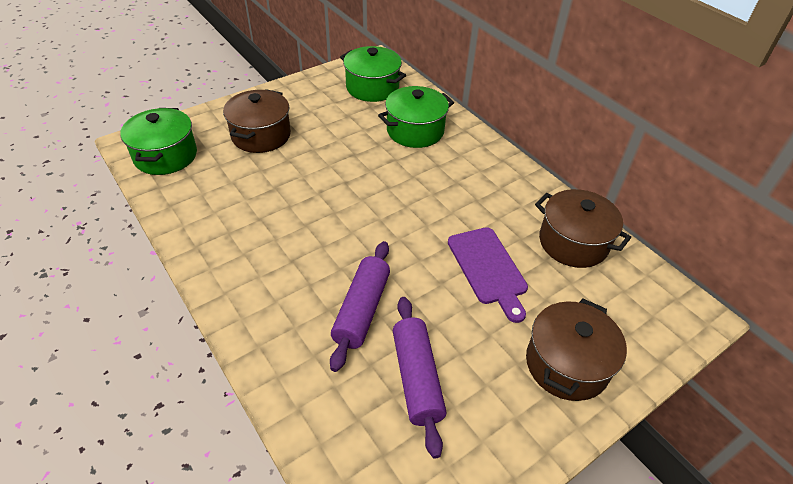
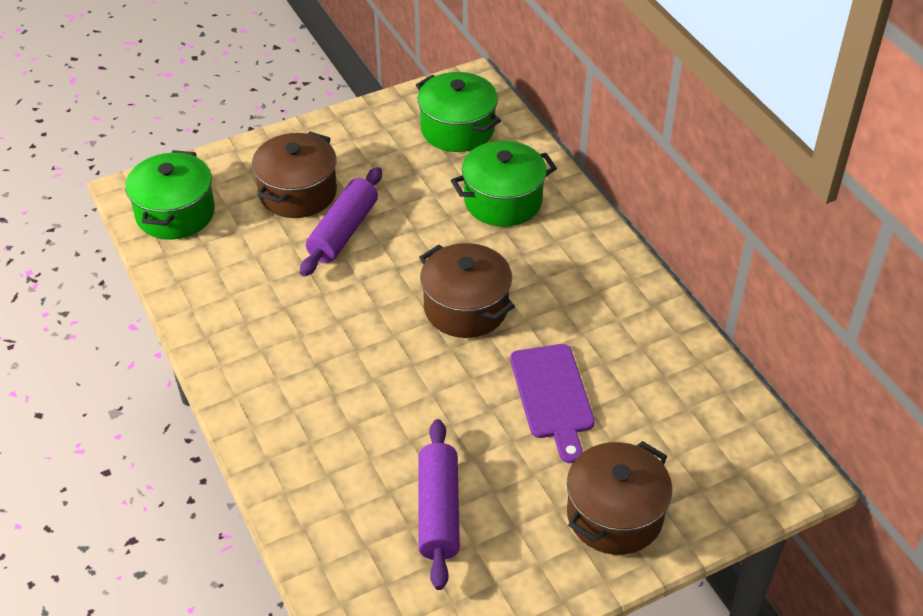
camera: 10 degrees right, 0 degrees up
purple rolling pin [330,241,390,372] -> purple rolling pin moved to [300,167,382,277]
brown pot [535,189,631,268] -> brown pot moved to [419,243,515,338]

